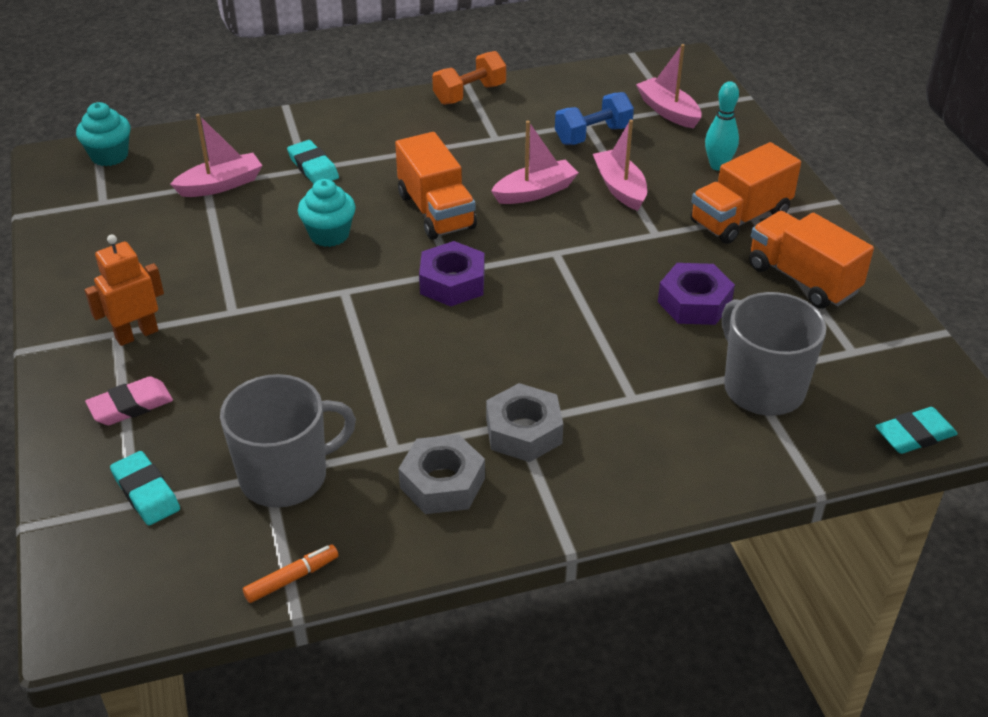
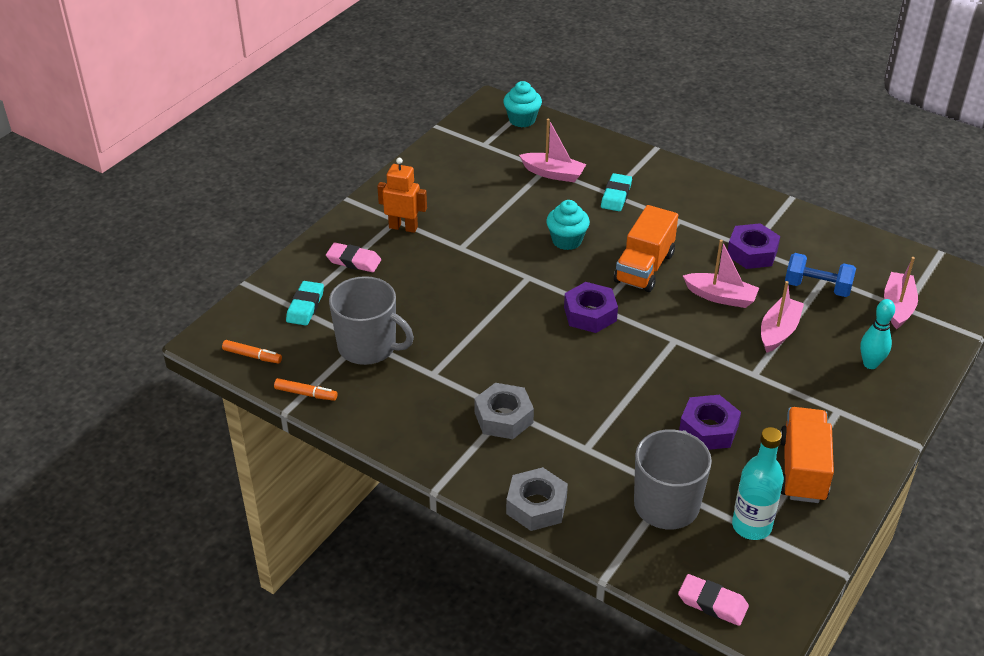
camera: 50 degrees right, 0 degrees up
grey nut [398,434,485,514] -> grey nut moved to [506,467,568,531]
orange dumbbell [432,51,506,105] -> none
orange truck [690,142,801,244] -> none
turquoise eraser [875,407,958,454] -> pink eraser [678,574,749,626]
none -> orange marker [222,340,282,364]
none -> purple nut [728,223,780,269]
none -> turquoise bottle [732,427,784,540]

